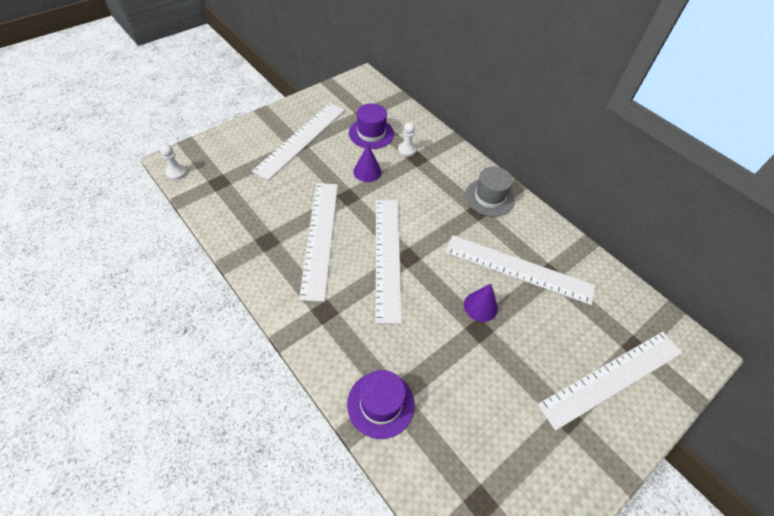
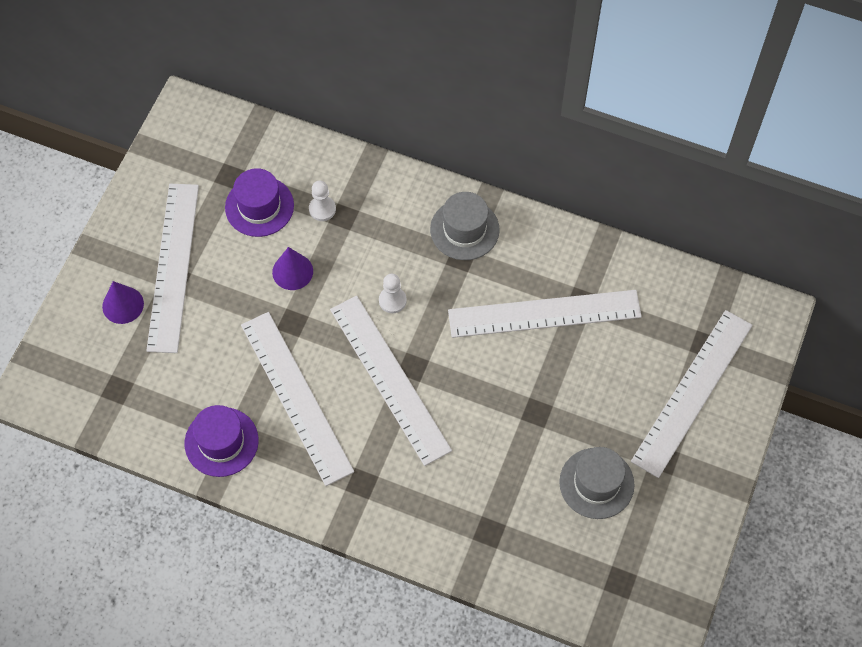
camera: 25 degrees left, 10 degrees up
white pawn [160,144,187,180] -> white pawn moved to [379,274,407,313]
purple hat [347,370,415,439] -> purple hat moved to [185,405,259,477]
purple cone [464,283,498,322] -> purple cone moved to [102,281,144,324]
none -> grey hat [559,447,635,519]

